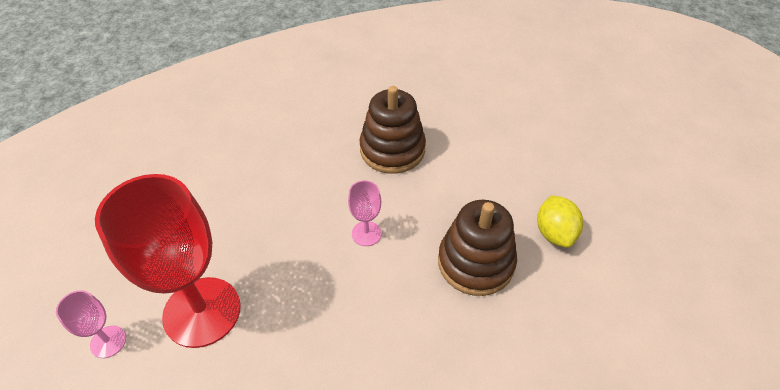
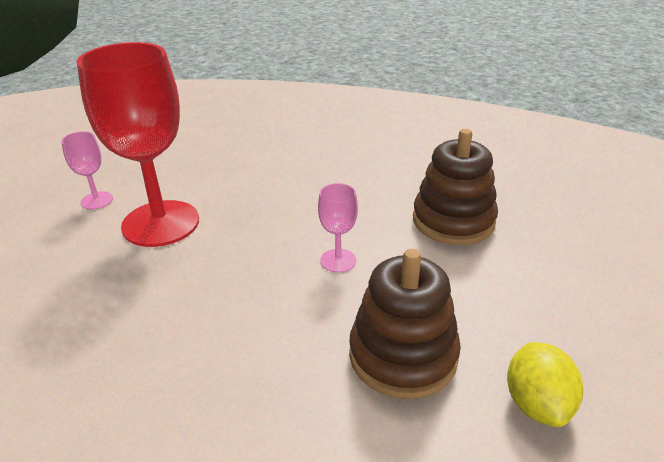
camera: 50 degrees right, 15 degrees down
yellow lemon [537,195,583,248] -> yellow lemon turned 45 degrees counterclockwise [507,342,583,427]

